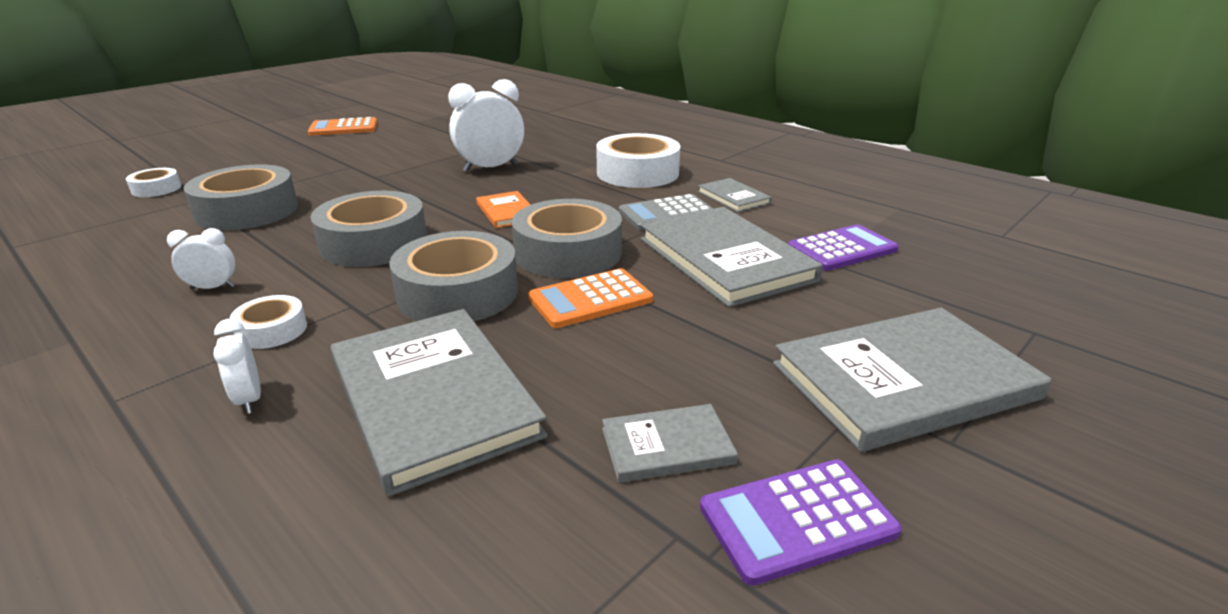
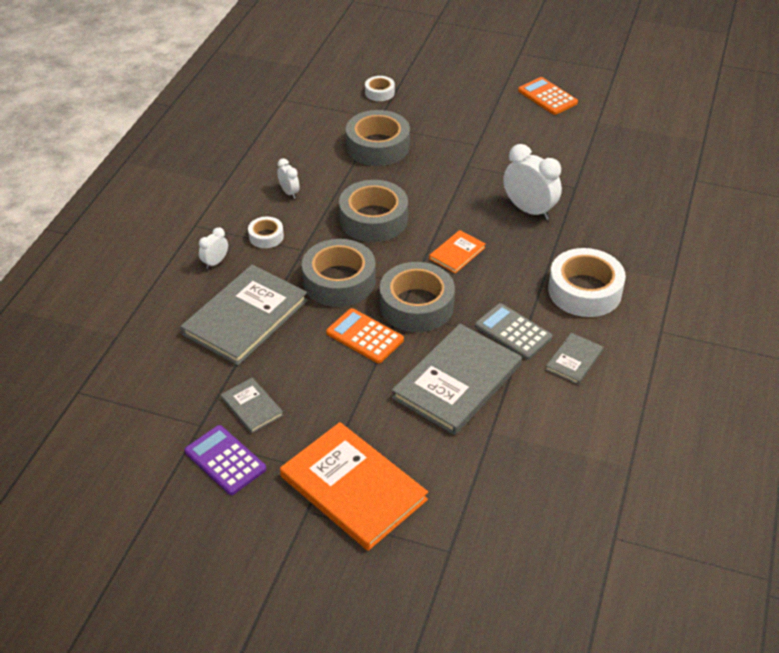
camera: 65 degrees right, 15 degrees up
grey book [773,308,1051,452] -> orange book [280,422,428,551]
purple calculator [788,225,899,271] -> none

